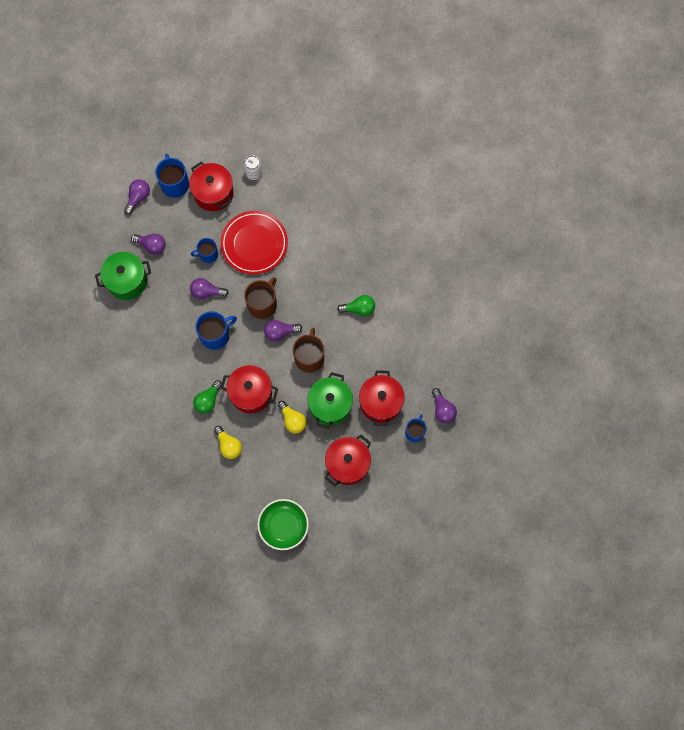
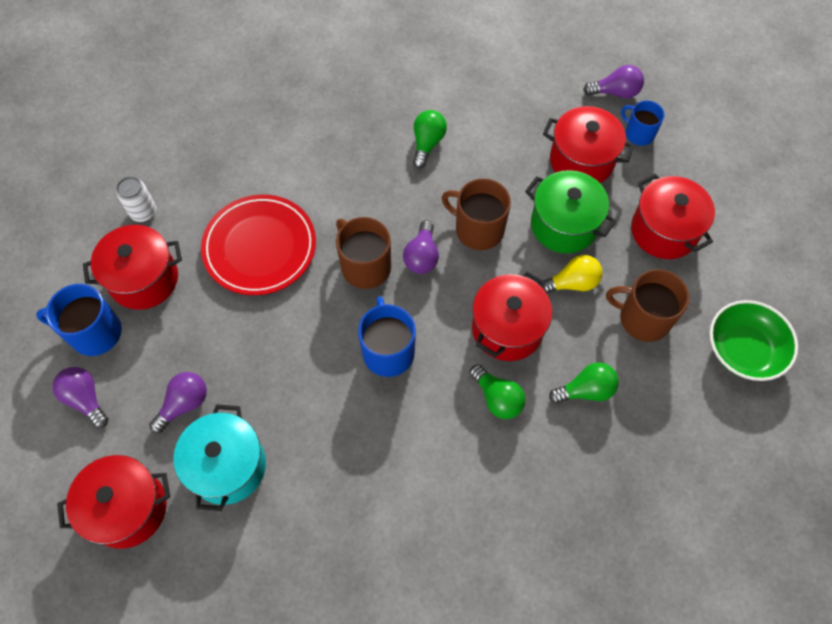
camera: 70 degrees left, 10 degrees down
green pot [95,252,151,300] -> turquoise pot [174,404,266,511]
purple light bulb [190,278,228,299] -> none
blue mug [191,238,218,263] -> none
yellow light bulb [214,426,242,459] -> green light bulb [549,363,619,404]
none -> red pot [57,455,170,549]
none -> brown mug [606,270,690,342]

